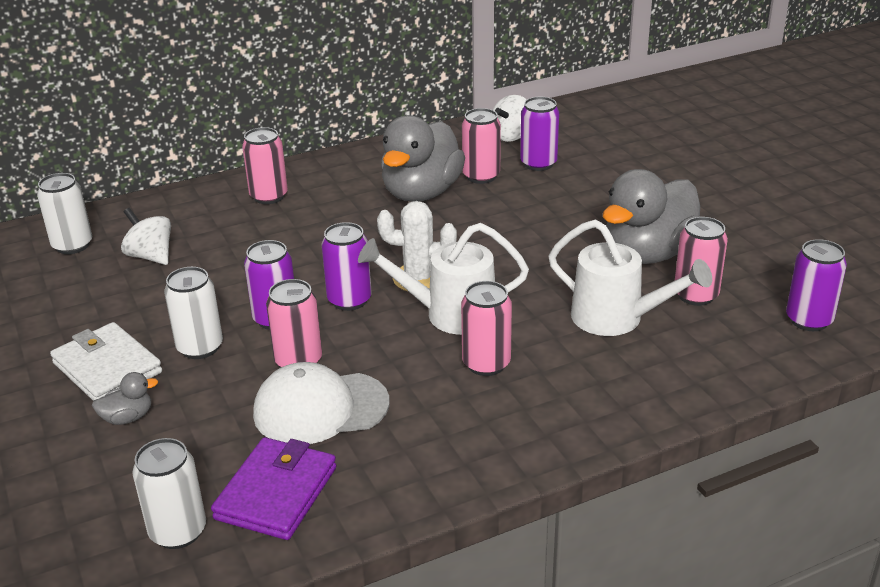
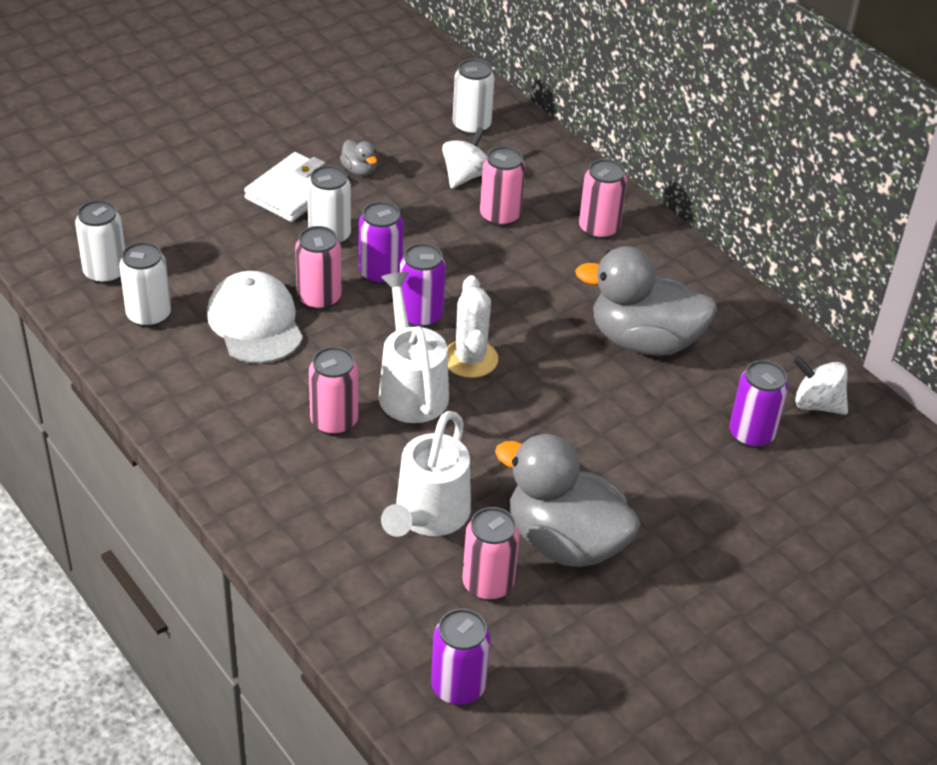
camera: 75 degrees right, 10 degrees up
grey duck [92,372,158,425] -> grey duck moved to [340,140,377,176]
purple wallet [211,437,336,540] -> white can [119,242,171,328]
pink can [462,108,501,184] -> pink can moved to [480,146,525,227]

